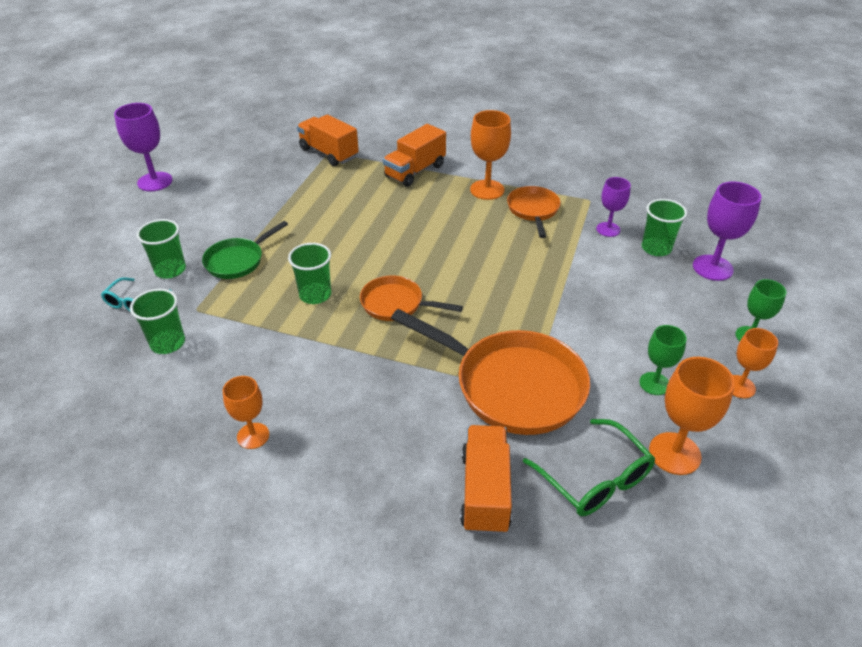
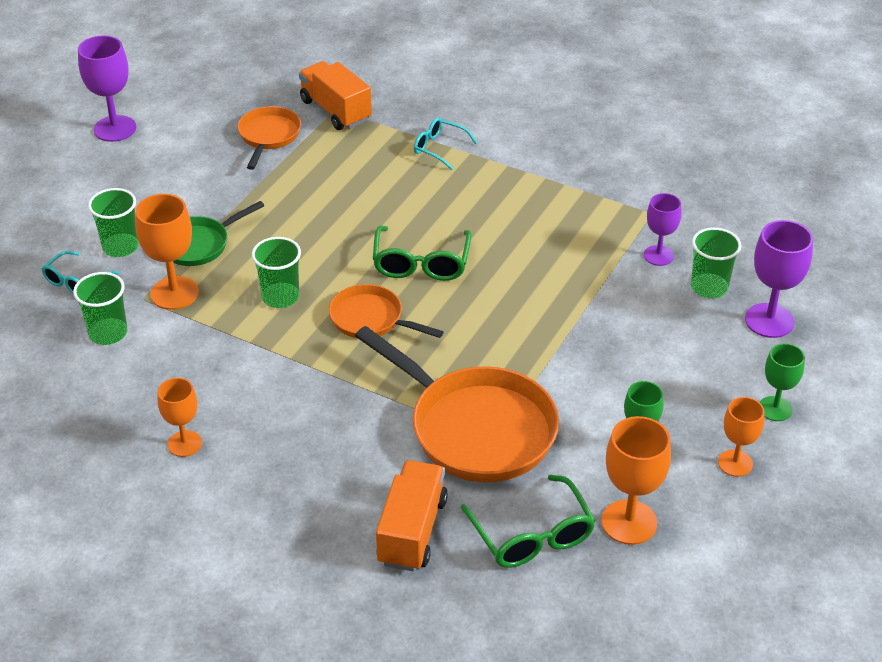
camera: 10 degrees right, 0 degrees up
orange truck [383,124,446,187] -> turquoise glasses [414,118,478,170]
orange goblet [470,110,511,200] -> orange goblet moved to [135,194,199,310]
orange pan [507,186,561,238] -> orange pan moved to [237,106,301,170]
none -> green glasses [373,226,472,281]

